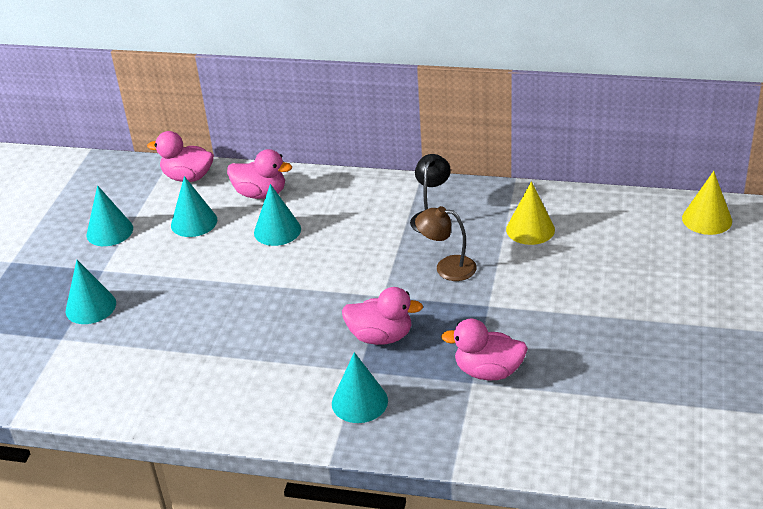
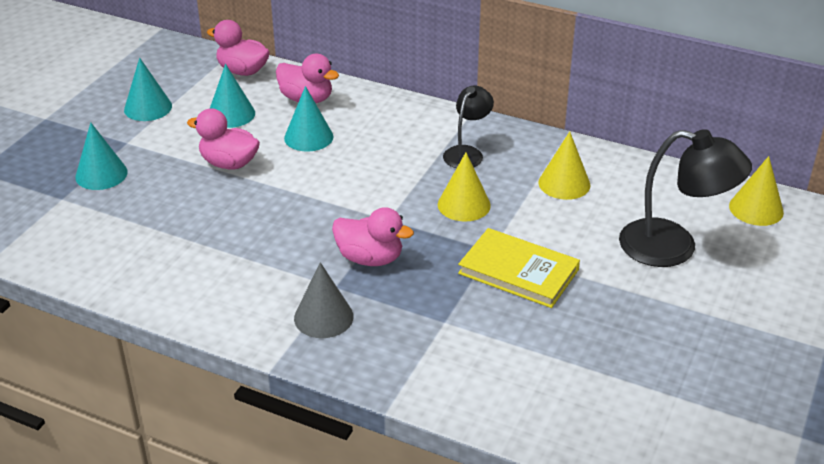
camera: 10 degrees right, 0 degrees up
turquoise cone [332,352,388,423] -> grey cone [294,262,354,338]
brown lamp [415,206,477,281] -> yellow cone [438,152,491,222]
pink duck [441,319,528,380] -> pink duck moved to [187,108,260,169]
none -> yellow book [458,228,580,308]
none -> black lamp [619,129,752,267]

